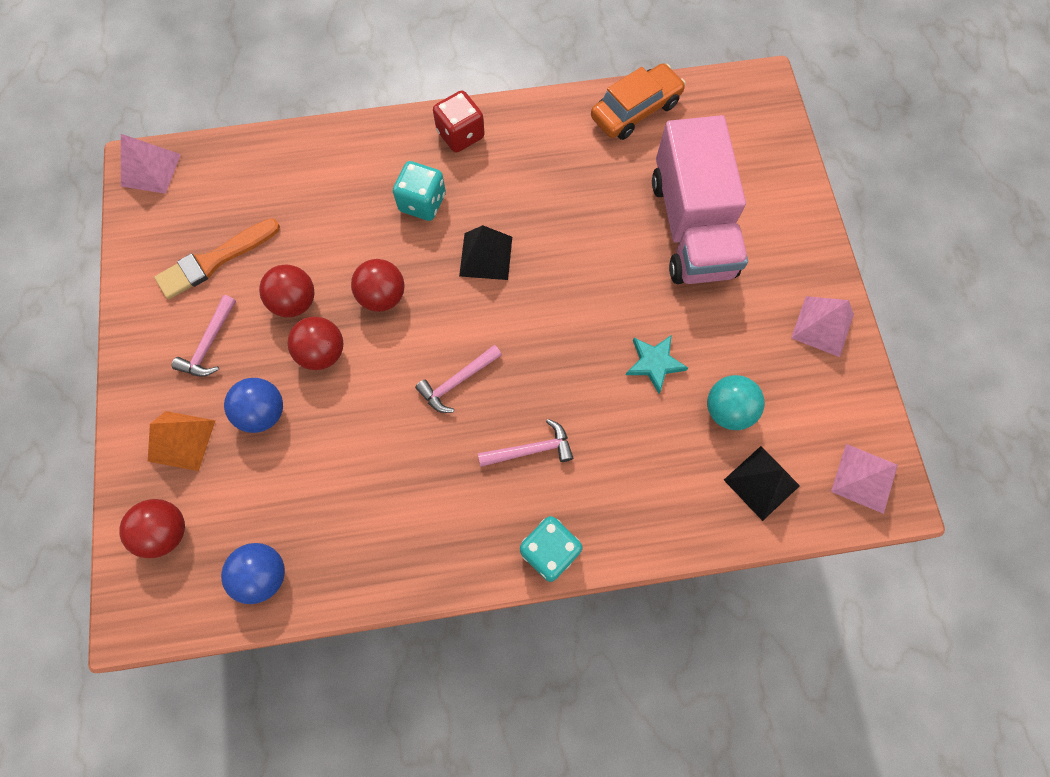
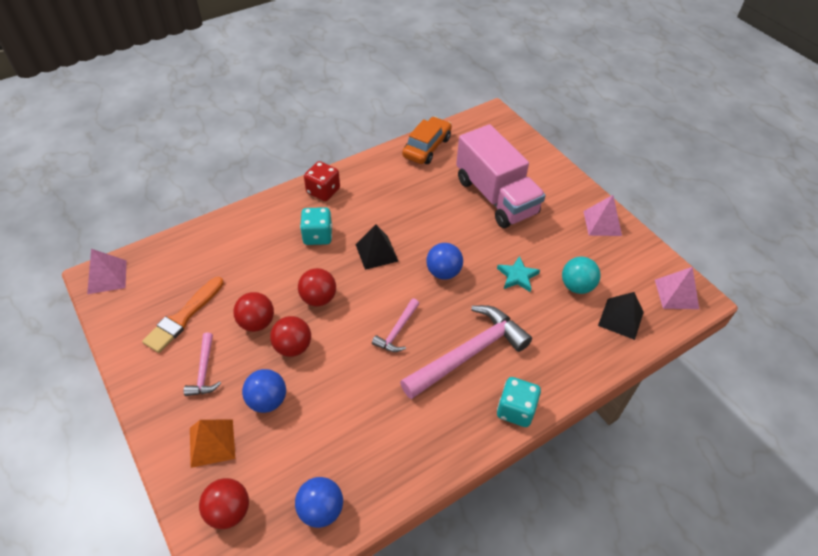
camera: 25 degrees left, 20 degrees down
pink hammer [478,419,573,467] -> pink hammer [400,305,532,399], size x2.03
none -> blue ball [426,243,463,279]

